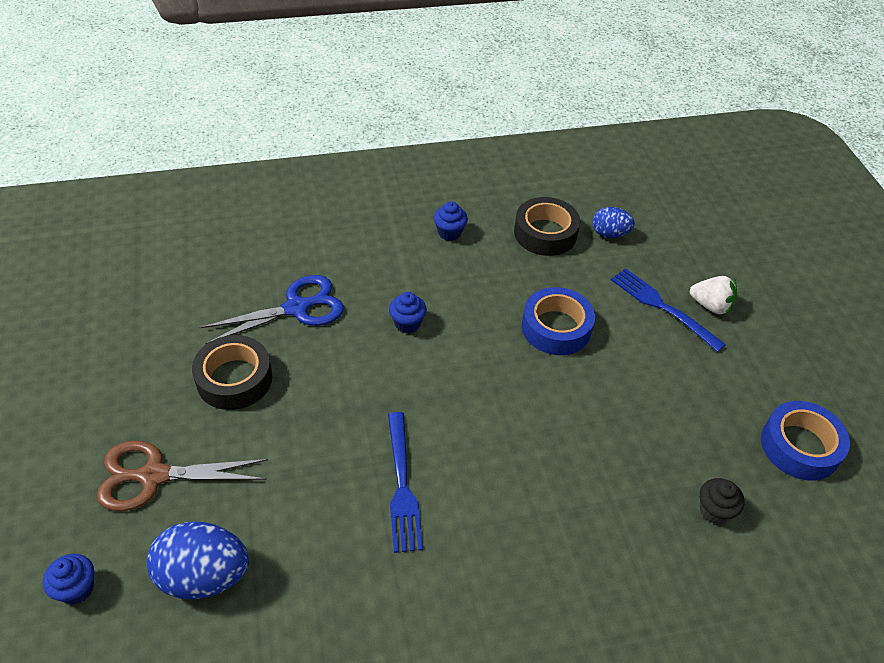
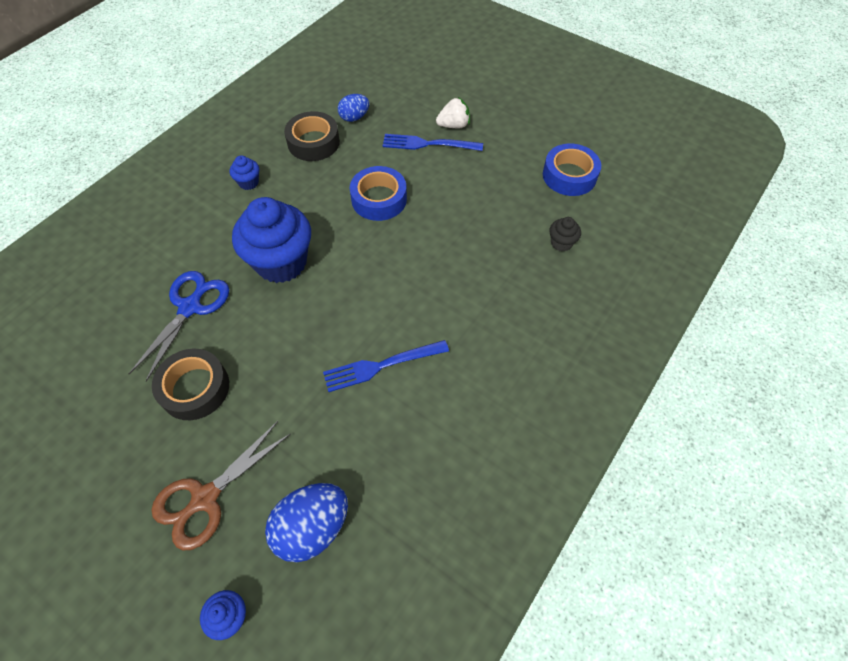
camera: 40 degrees left, 10 degrees up
blue fork [388,412,423,553] -> blue fork turned 120 degrees clockwise [323,340,449,392]
blue cupcake [389,292,427,333] -> blue cupcake [232,197,311,283], size x2.34

